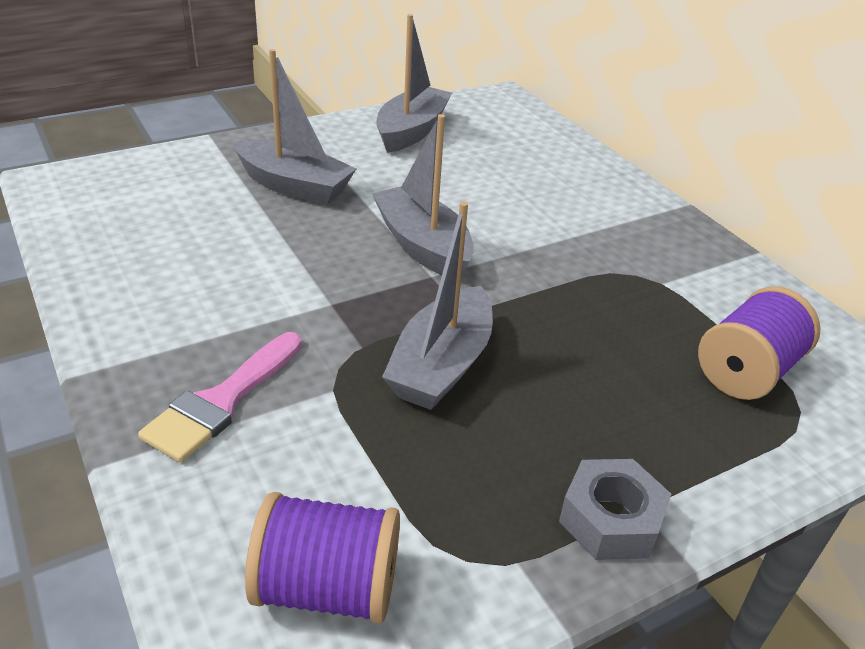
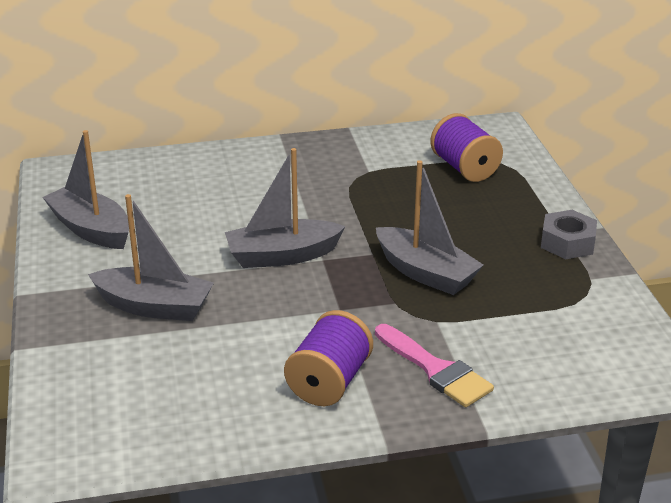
camera: 70 degrees left, 5 degrees down
grey boat [233,49,356,205] -> grey boat turned 60 degrees clockwise [88,194,214,321]
purple spool [245,492,400,624] -> purple spool moved to [284,310,373,406]

